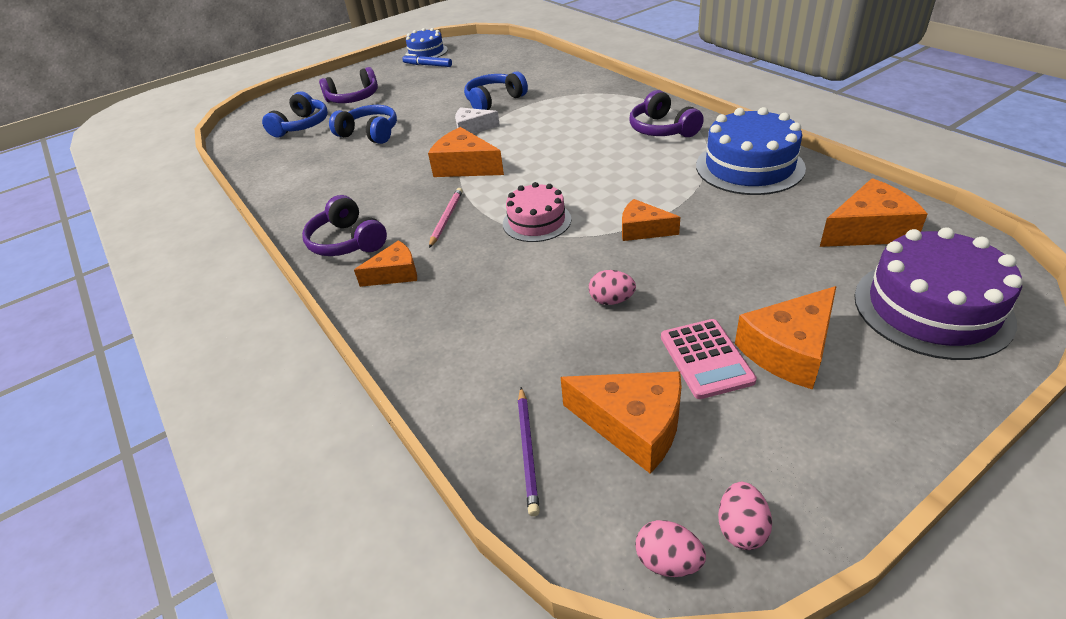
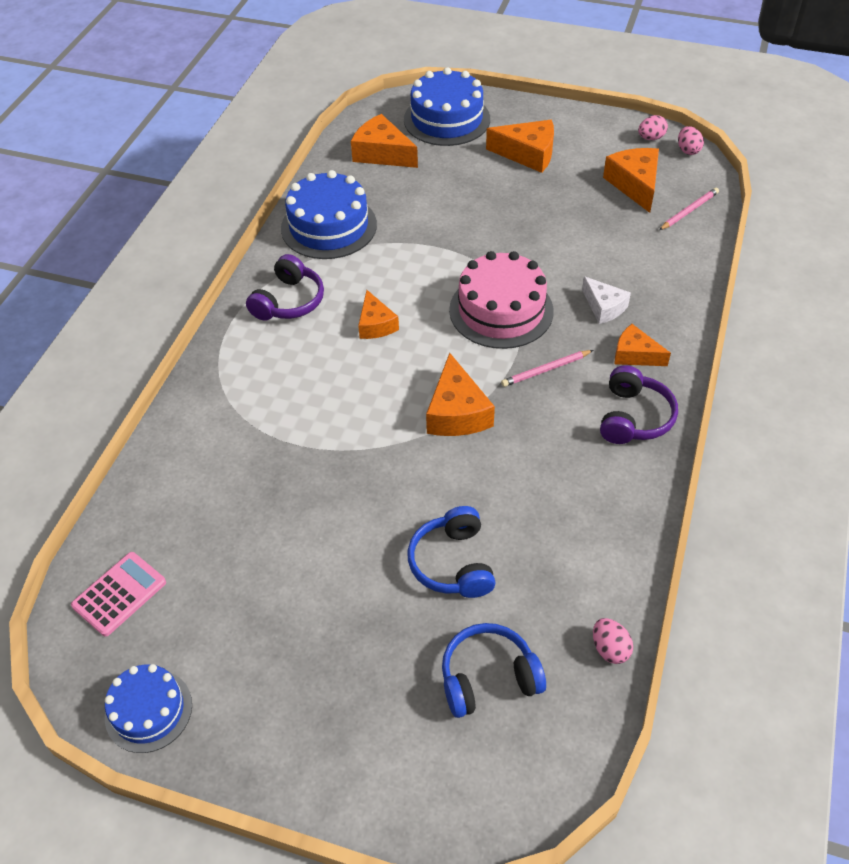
camera: 130 degrees left, 10 degrees up
purple headphones [319,67,378,103] -> none
blue marker [402,54,452,67] -> none
white cheese [455,107,500,134] -> white cheese moved to [582,276,631,324]
blue headphones [464,71,528,110] -> none
pink cake [503,182,571,242] -> pink cake [449,251,554,349], size x1.61
purple pencil [518,387,540,516] -> pink pencil [659,188,719,230]
pink egg [589,270,636,305] -> pink egg moved to [593,618,633,664]
orange cheese [622,199,680,241] -> orange cheese moved to [358,290,399,339]
pink calculator [661,319,757,399] -> pink calculator moved to [71,552,166,637]
purple cake [854,227,1023,360] -> blue cake [404,67,490,146]

